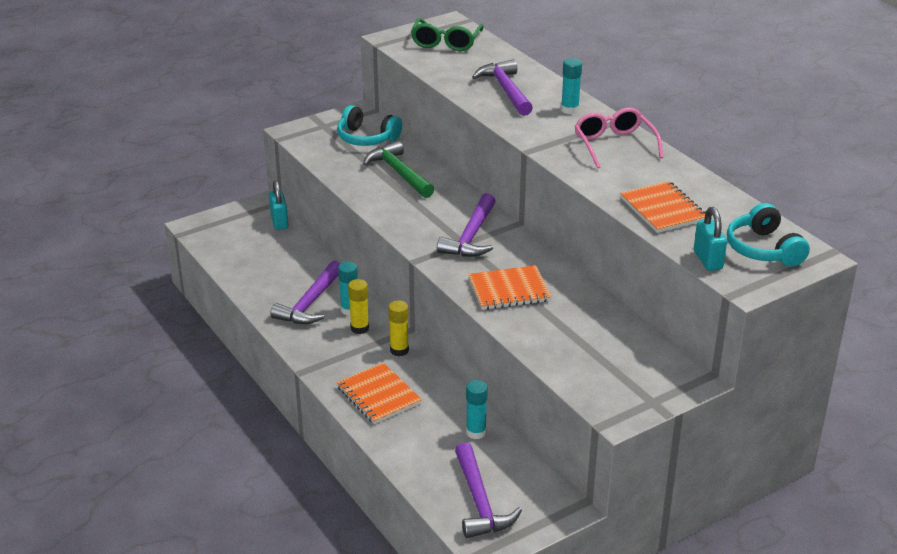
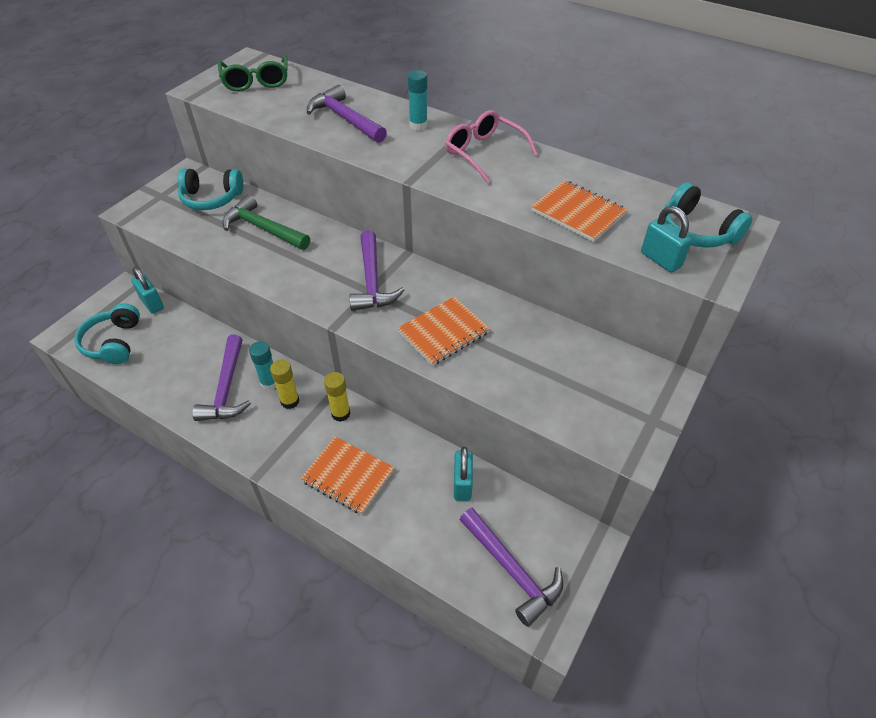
camera: 25 degrees left, 15 degrees up
turquoise glue stick [466,380,488,439] -> turquoise padlock [454,447,473,501]
none -> turquoise headphones [74,303,140,364]

